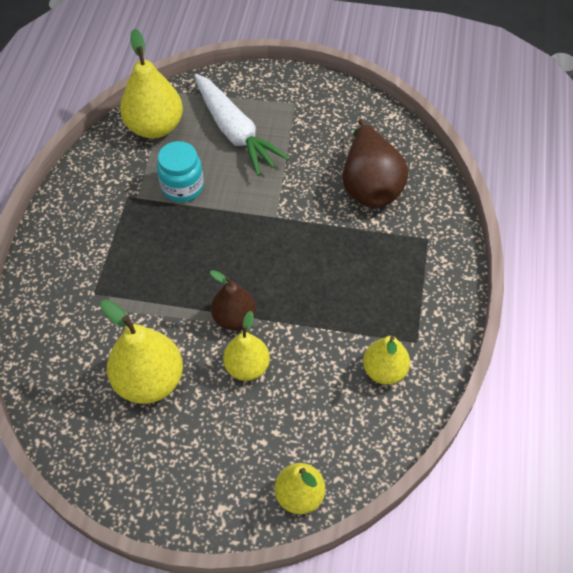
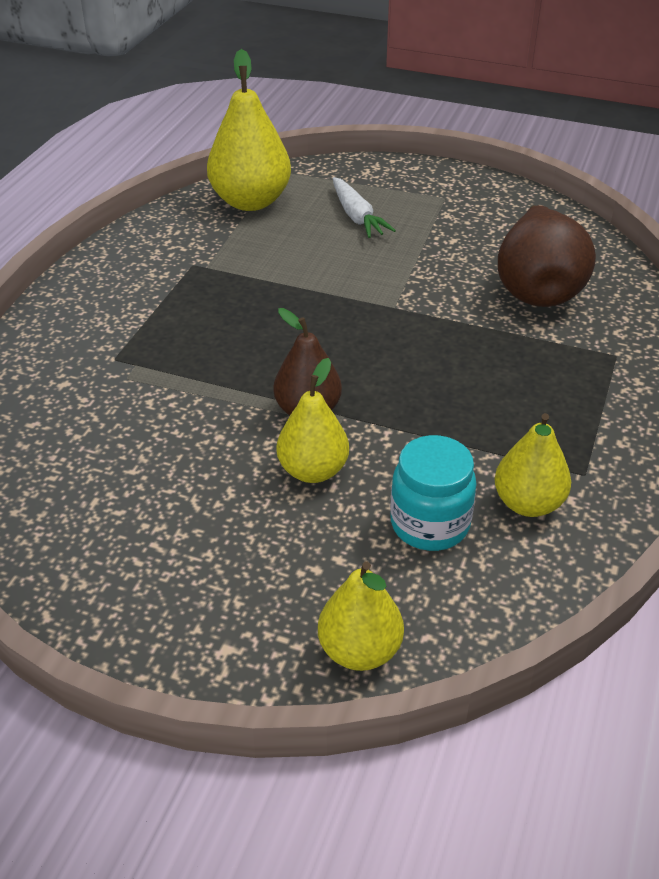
camera: 10 degrees right, 15 degrees down
yellow pear [101,300,183,404] -> none
turquoise jar [157,141,204,202] -> turquoise jar moved to [390,435,476,551]
white carrot [194,74,289,176] -> white carrot [332,177,396,238], size x0.58

